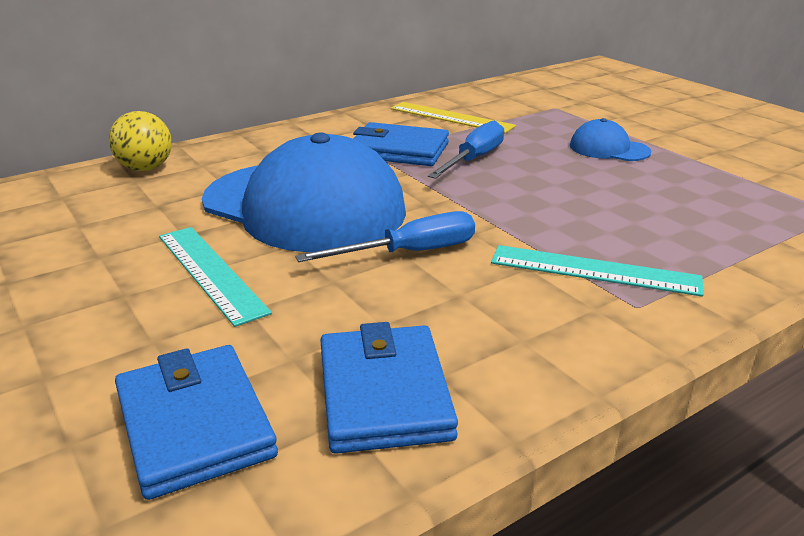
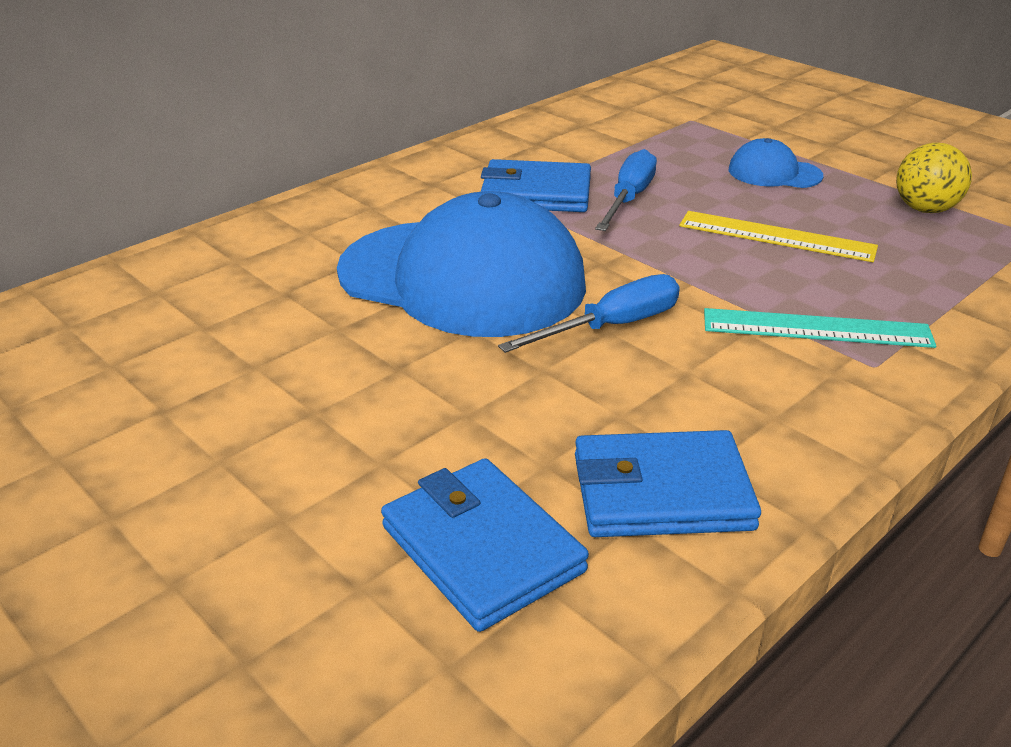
camera: 10 degrees left, 5 degrees up
yellow ball [109,111,172,171] -> yellow ball moved to [896,143,972,213]
turquoise ruler [159,227,272,327] -> none
blue wallet [320,322,458,454] -> blue wallet turned 75 degrees counterclockwise [575,430,761,537]
yellow ruler [391,102,516,133] -> yellow ruler moved to [679,211,878,262]

